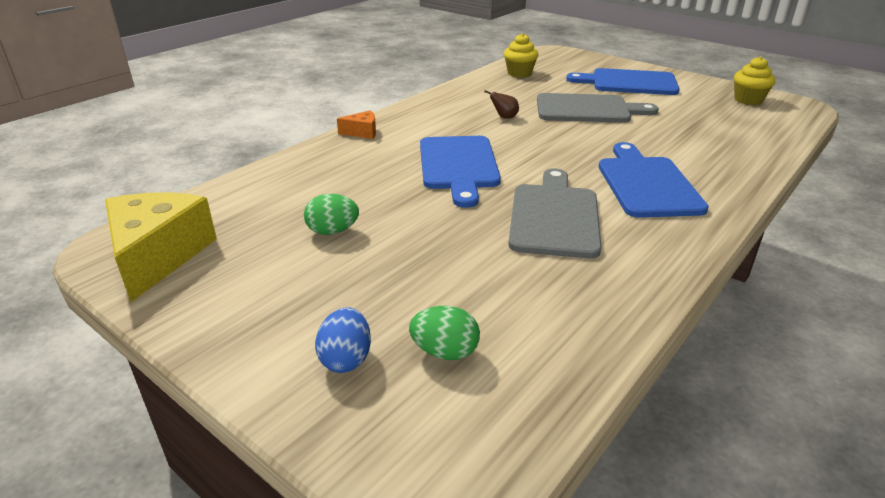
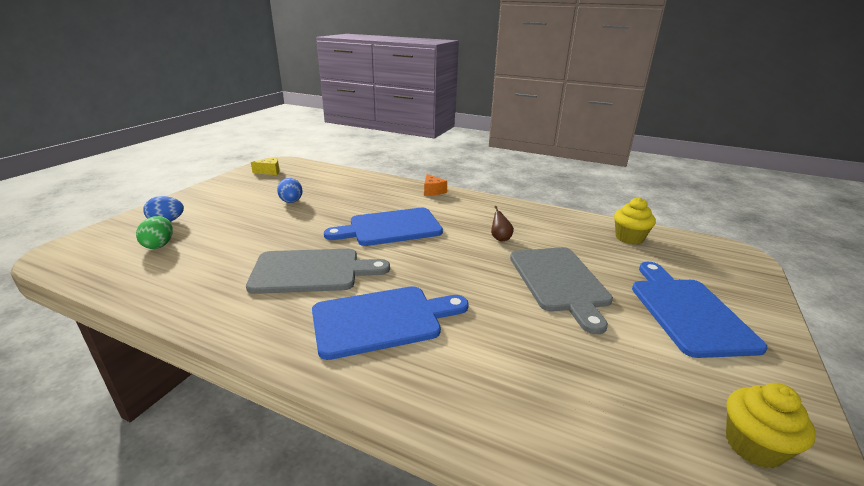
camera: 75 degrees right, 5 degrees down
yellow cheese [105,192,217,302] -> yellow cheese [251,157,280,175], size x0.46
green egg [304,194,359,235] -> blue egg [277,178,303,203]

